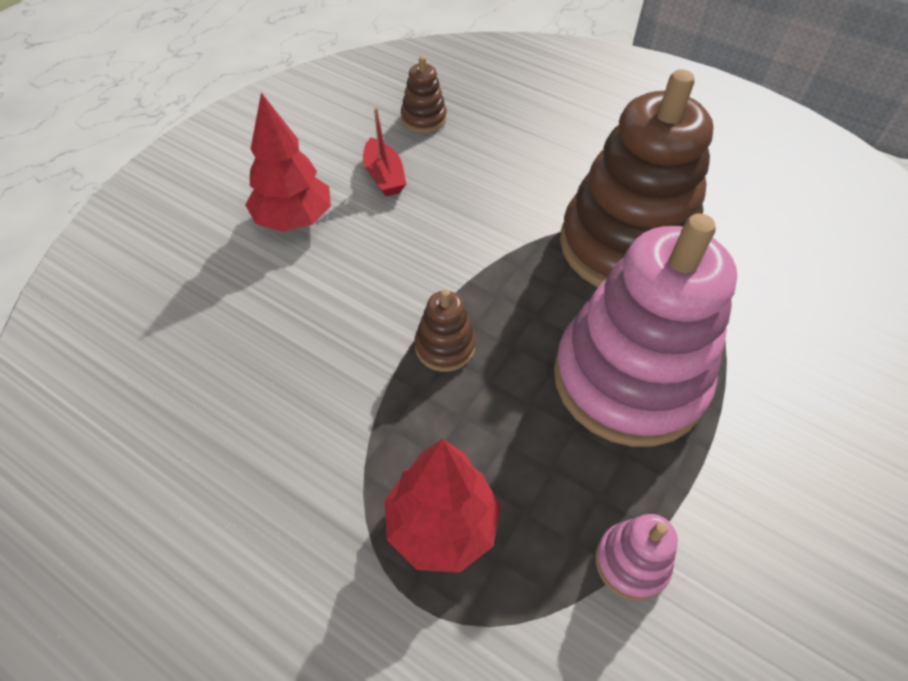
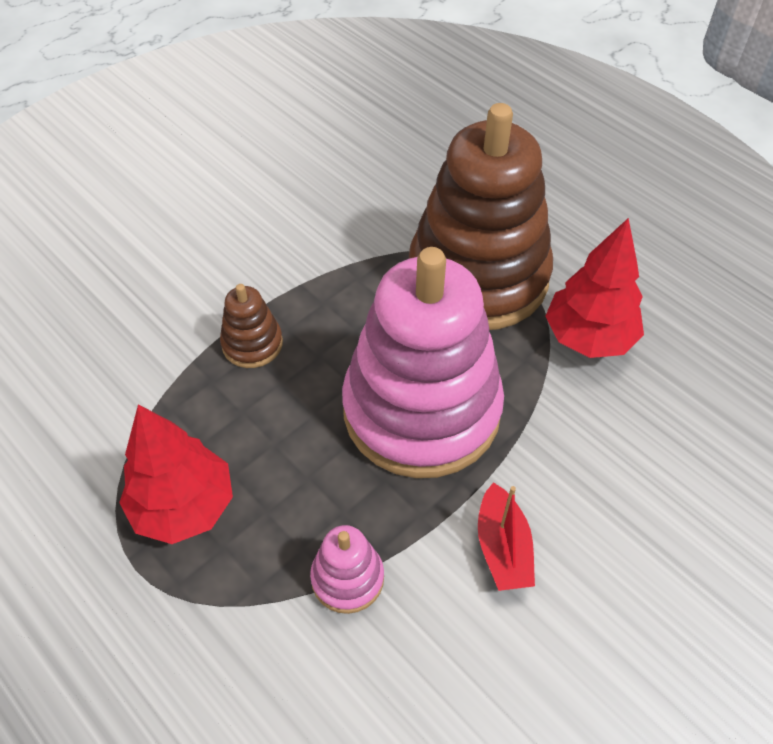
camera: 15 degrees right, 0 degrees up
red tree [245,93,331,232] -> red tree moved to [545,218,644,358]
red boat [363,107,406,196] -> red boat moved to [478,482,535,591]
brown stacking toy [401,56,447,133] -> none

